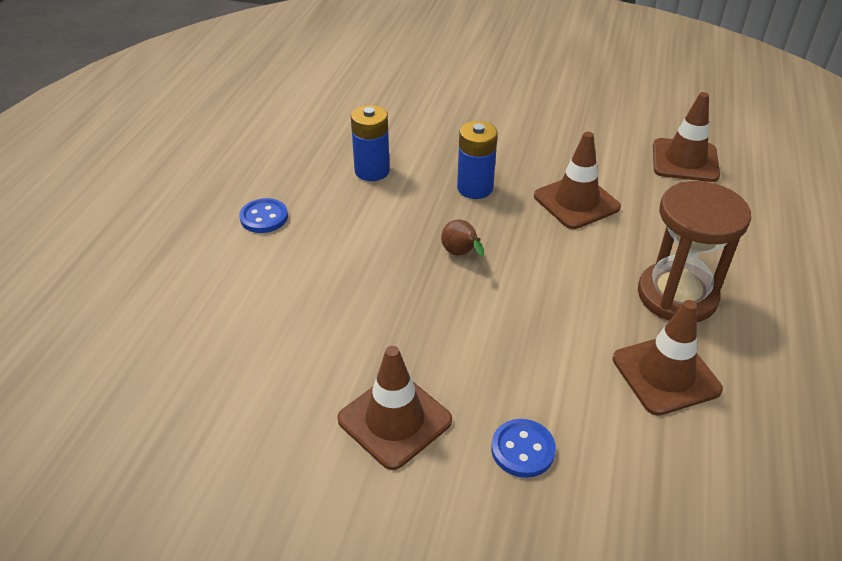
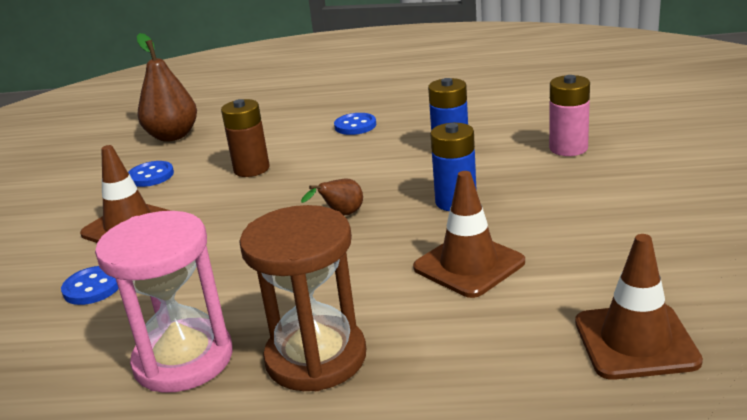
camera: 80 degrees right, 15 degrees down
brown traffic cone [613,300,723,416] -> pink hourglass [95,211,233,393]
none -> blue button [128,161,174,187]
none -> brown pear [137,33,197,142]
none -> brown battery [221,99,270,177]
none -> pink battery [549,75,590,156]

